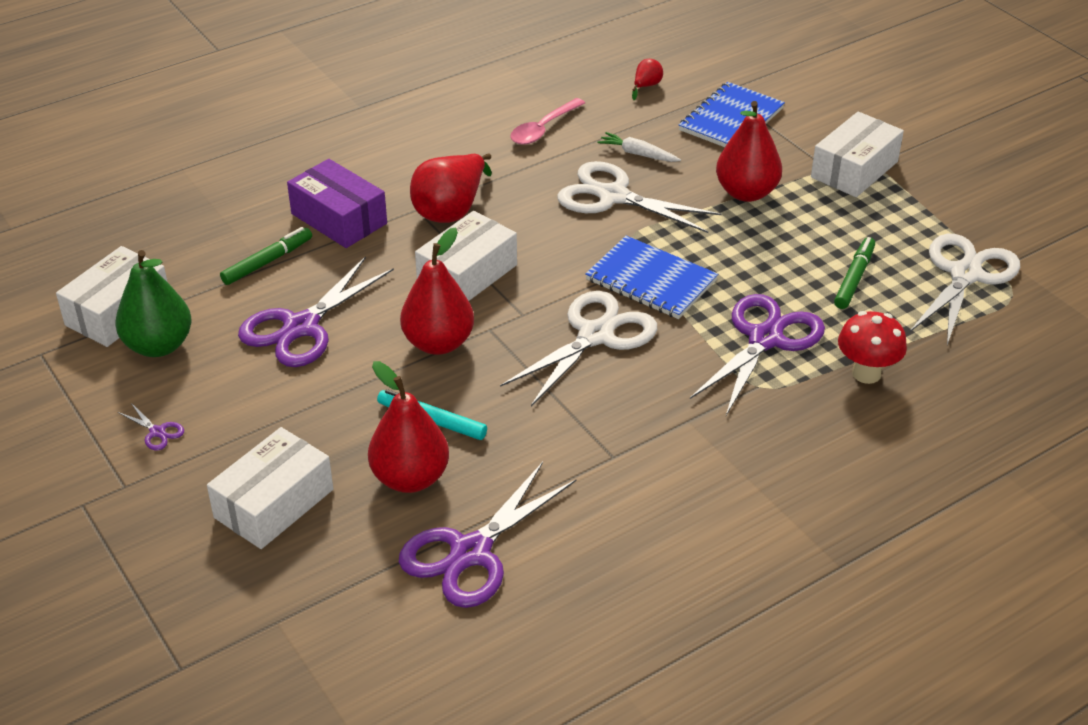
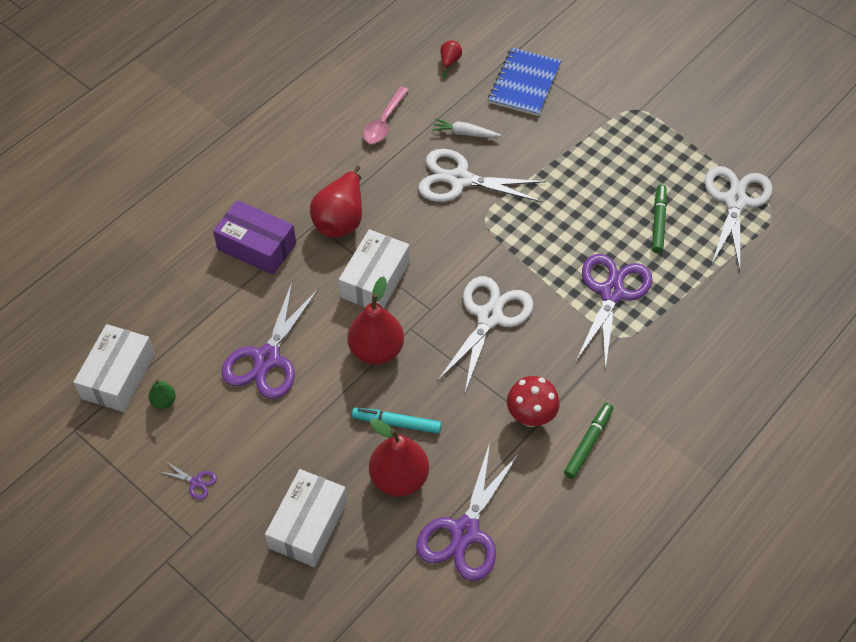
camera: 15 degrees left, 15 degrees up
green pear [116,250,192,357] -> green pear [148,379,176,409], size x0.46
green marker [220,227,312,285] -> green marker moved to [564,403,613,479]
blue notebook [585,236,718,319] -> none
red pear [716,101,782,202] -> none
white box [811,112,904,197] -> none
red mushroom [838,311,907,384] -> red mushroom moved to [507,376,560,427]

